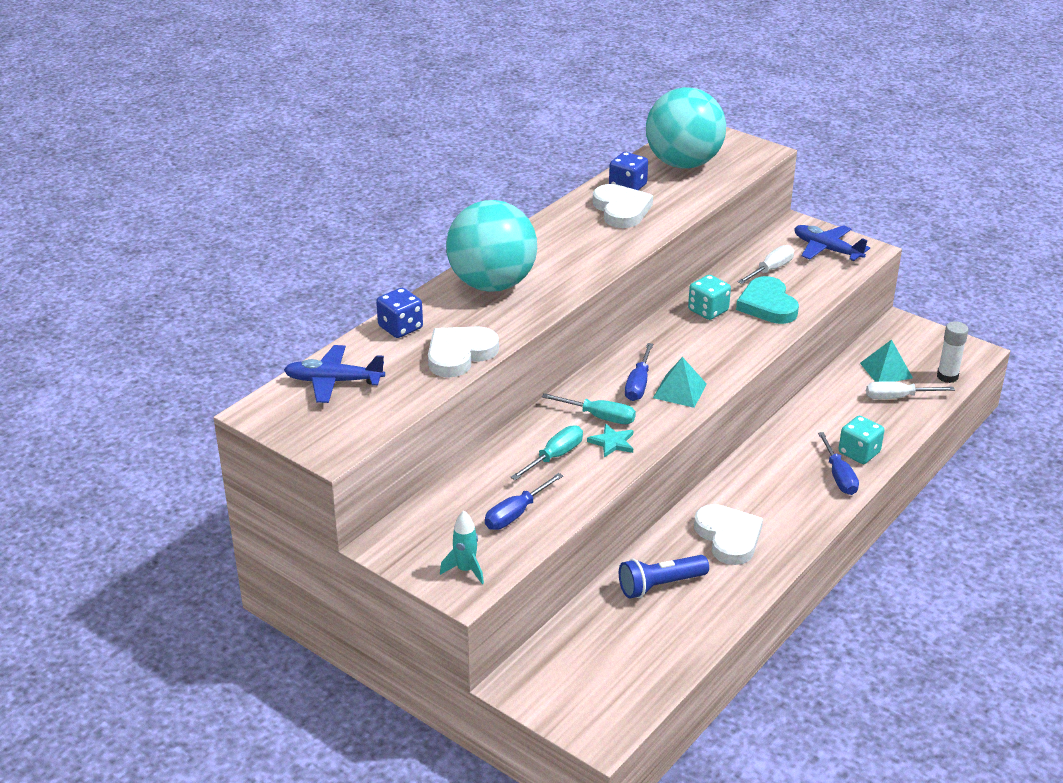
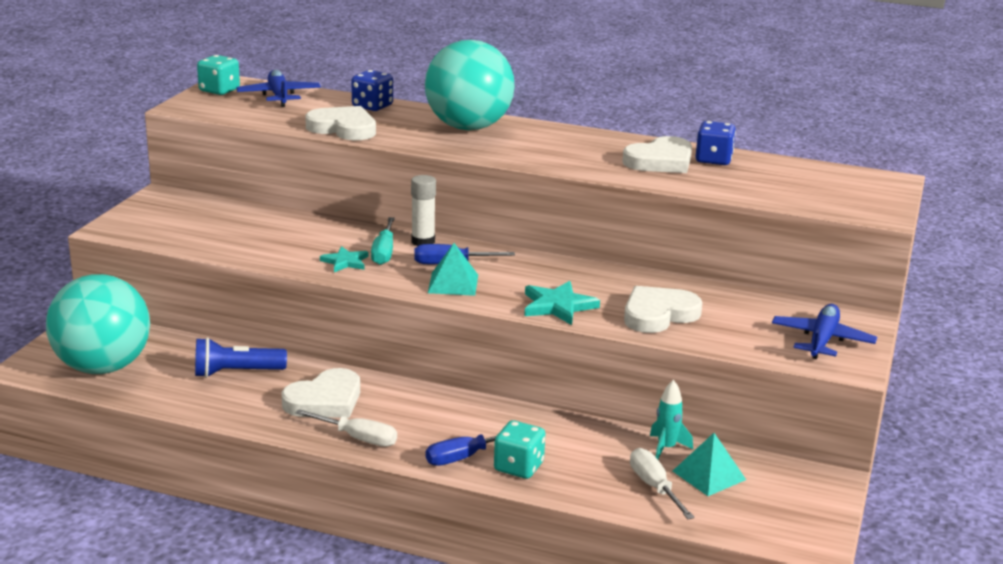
camera: 70 degrees right, 10 degrees down
turquoise rocket [440,511,484,584] -> turquoise rocket moved to [650,380,693,459]
blue screwdriver [485,473,563,530] -> none
turquoise screwdriver [511,425,583,480] -> none
blue flashlight [619,555,709,599] -> blue flashlight turned 60 degrees counterclockwise [195,337,287,378]
turquoise ball [646,87,726,169] -> turquoise ball moved to [46,274,150,374]
turquoise dice [688,275,731,320] -> turquoise dice moved to [197,55,240,95]
turquoise heart [736,276,799,324] -> white heart [624,286,702,333]
white screwdriver [738,245,794,284] -> white screwdriver moved to [296,409,397,447]
white glue stick [937,321,969,383] -> white glue stick moved to [411,175,436,246]
none -> turquoise star [524,281,600,325]

